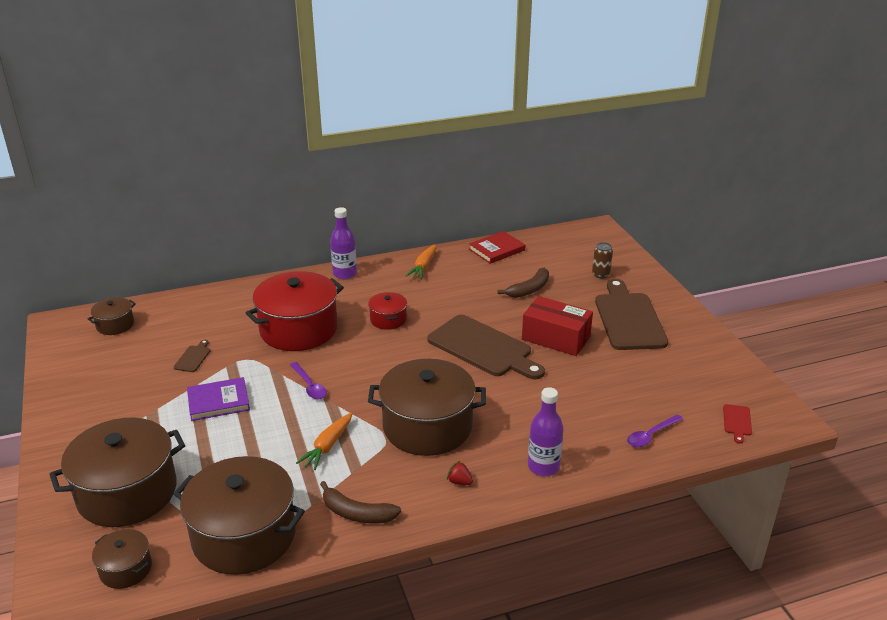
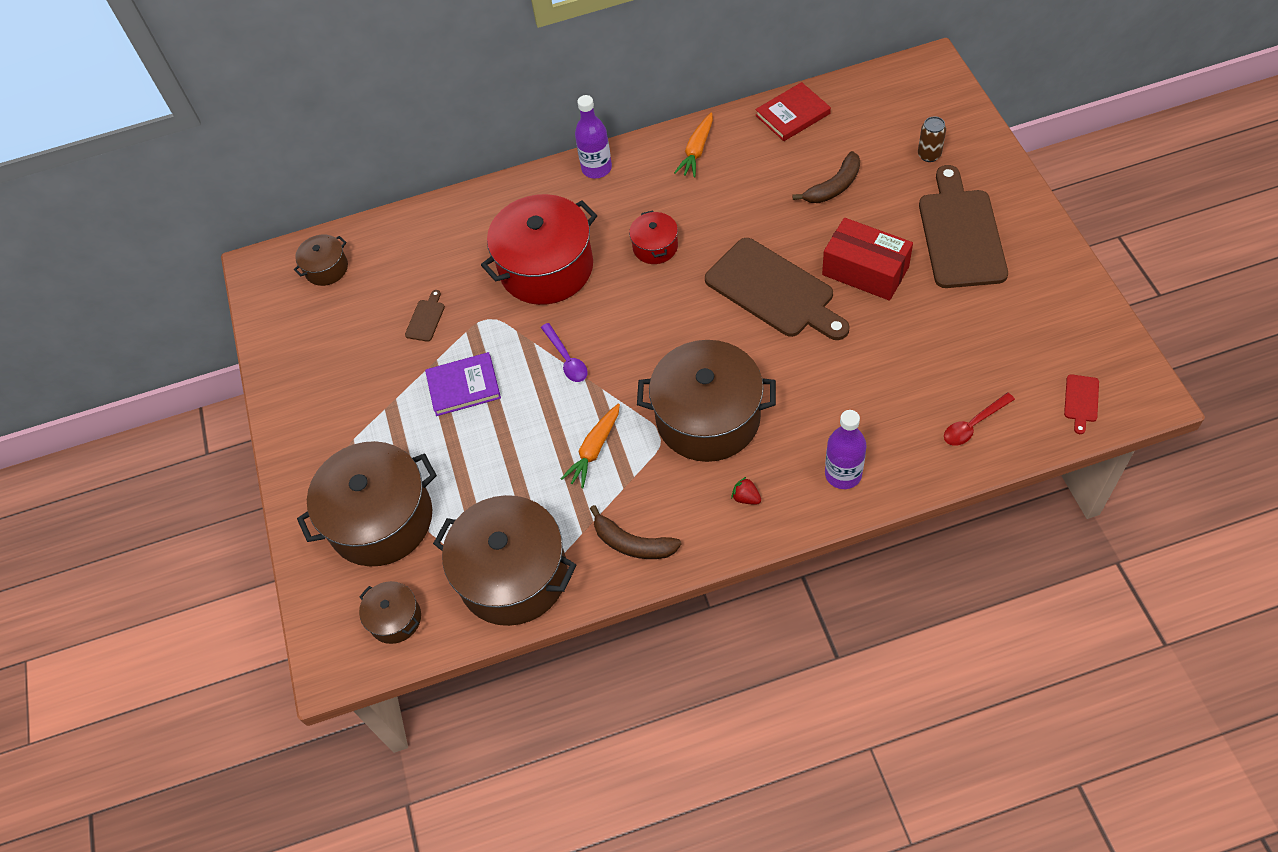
camera: 10 degrees right, 25 degrees up
purple spoon [627,414,683,447] -> red spoon [944,393,1015,446]

